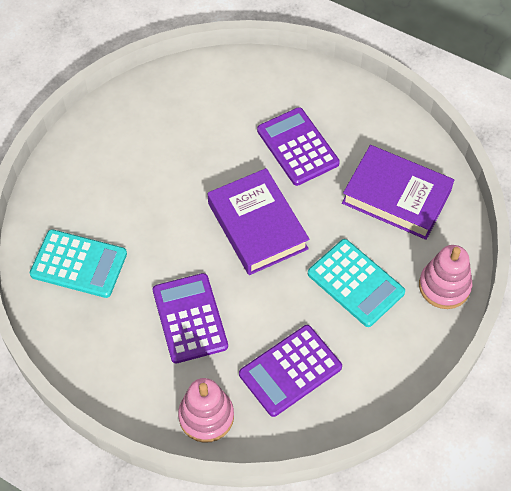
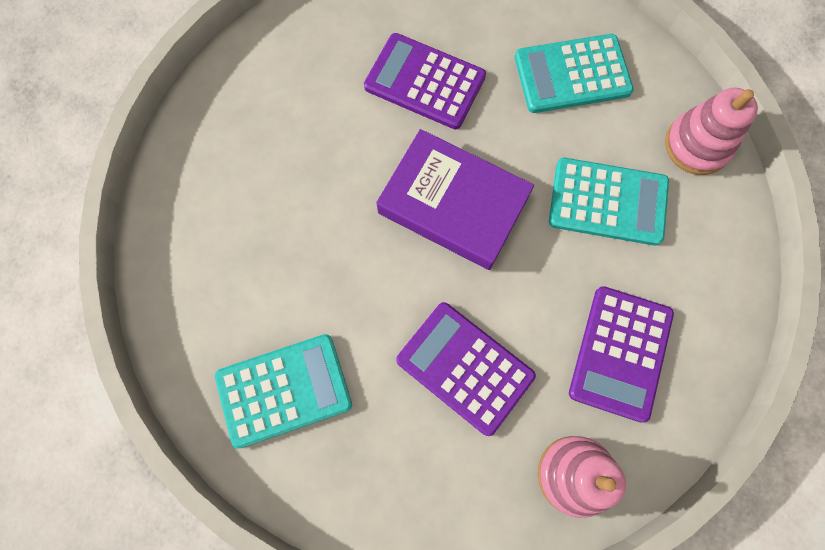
camera: 35 degrees left, 15 degrees up
purple book [342,145,454,240] -> turquoise calculator [515,34,634,113]

